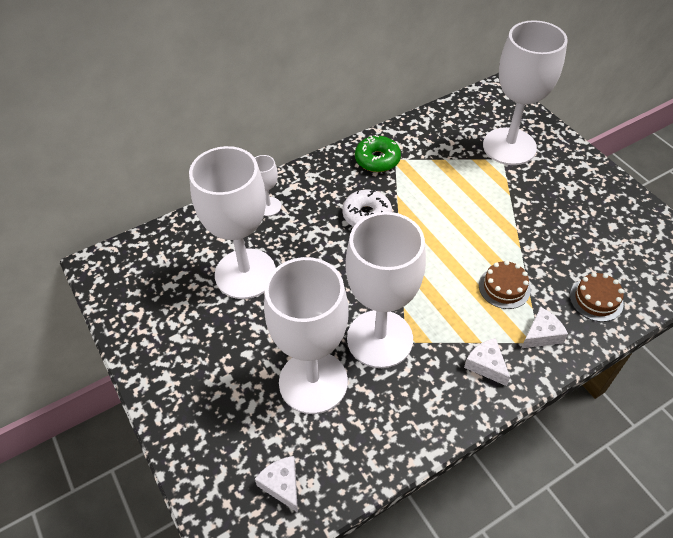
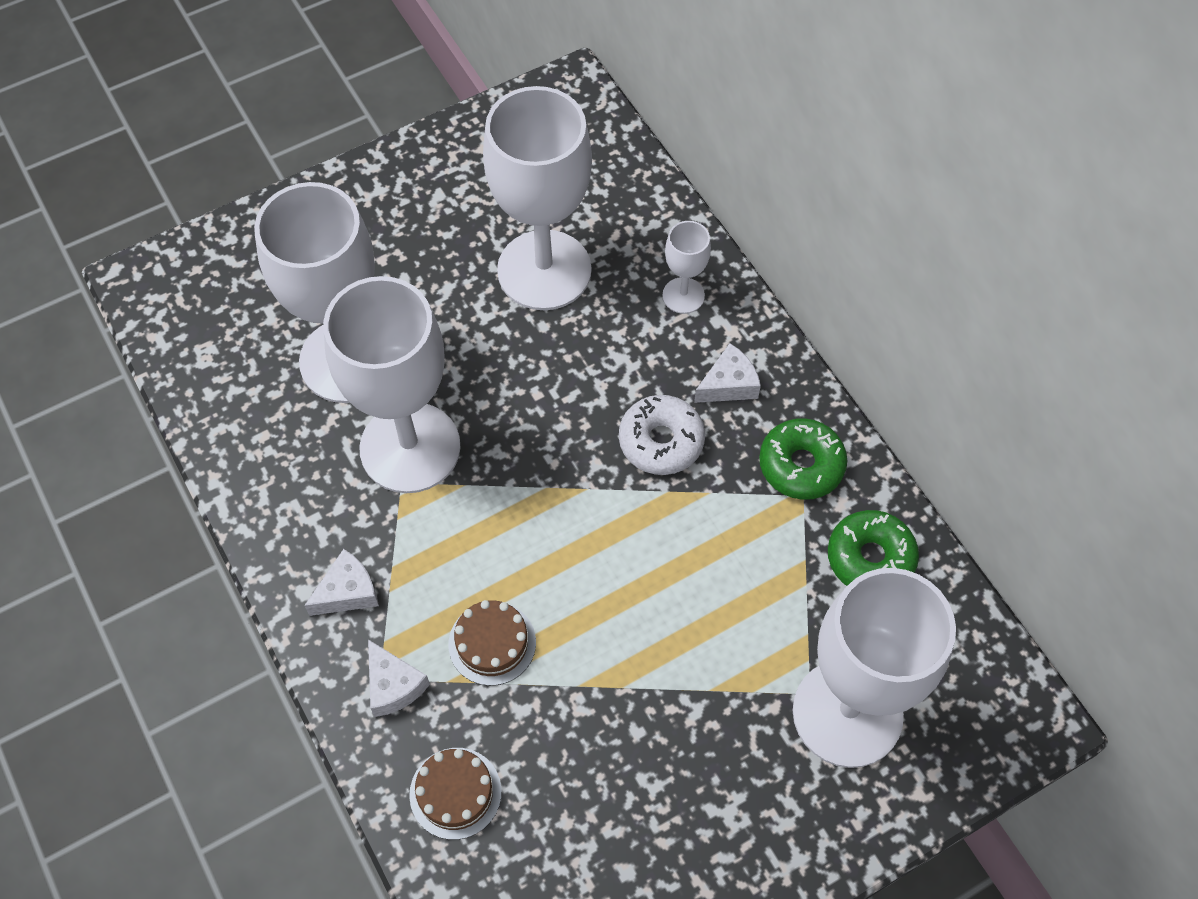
camera: 90 degrees right, 10 degrees up
white cheese [255,456,298,513] -> white cheese moved to [694,343,761,403]
none -> green donut [828,510,919,586]

